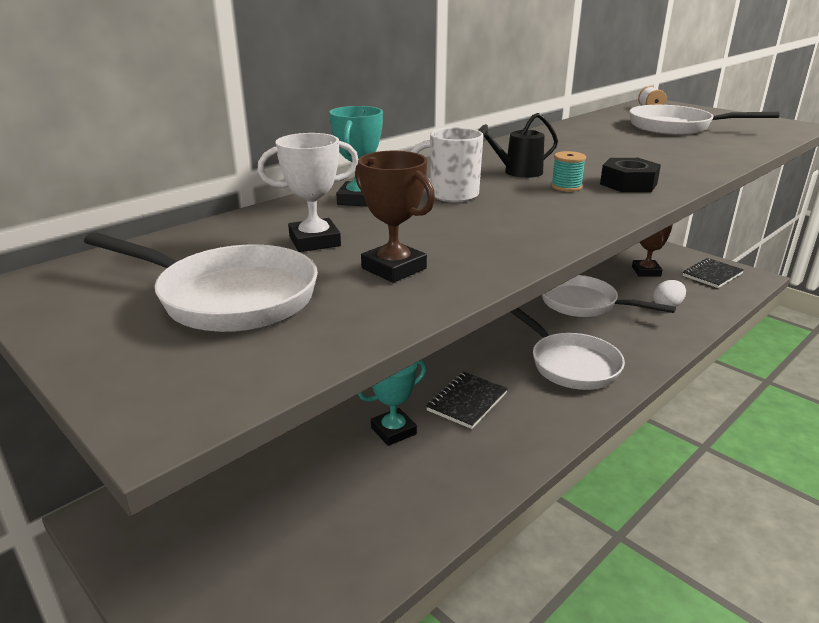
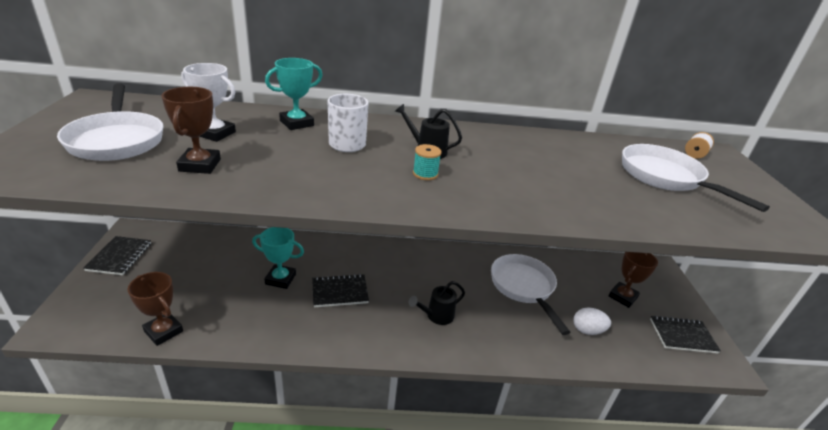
camera: 40 degrees right, 5 degrees up
white pan [511,308,625,390] -> black watering can [409,281,465,325]
black nut [600,158,661,192] -> none
none -> black notebook [83,236,151,275]
none -> brown trophy [128,272,183,346]

